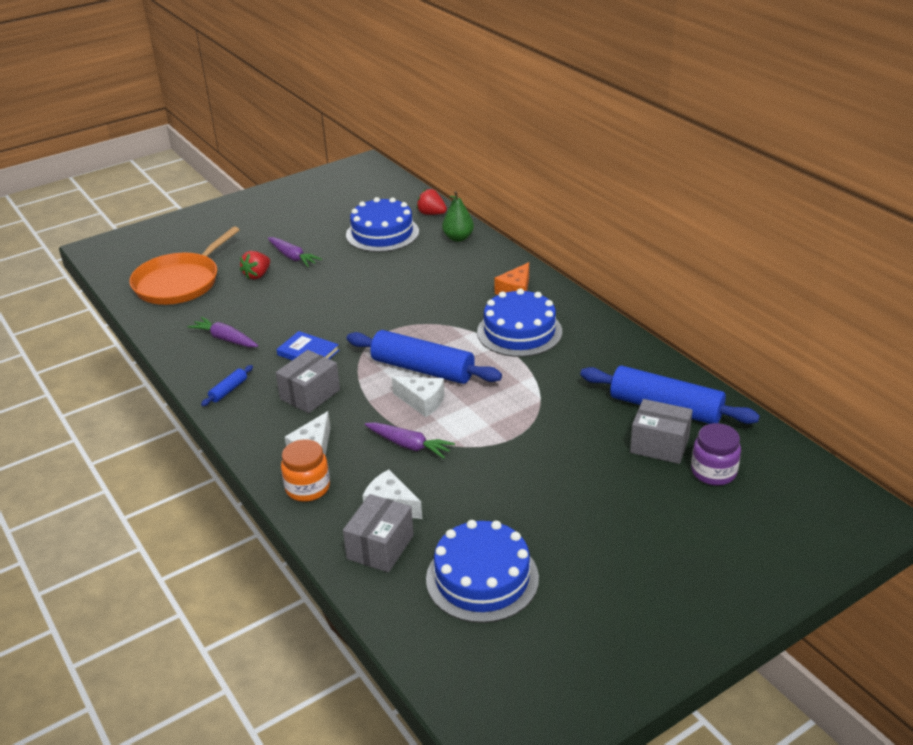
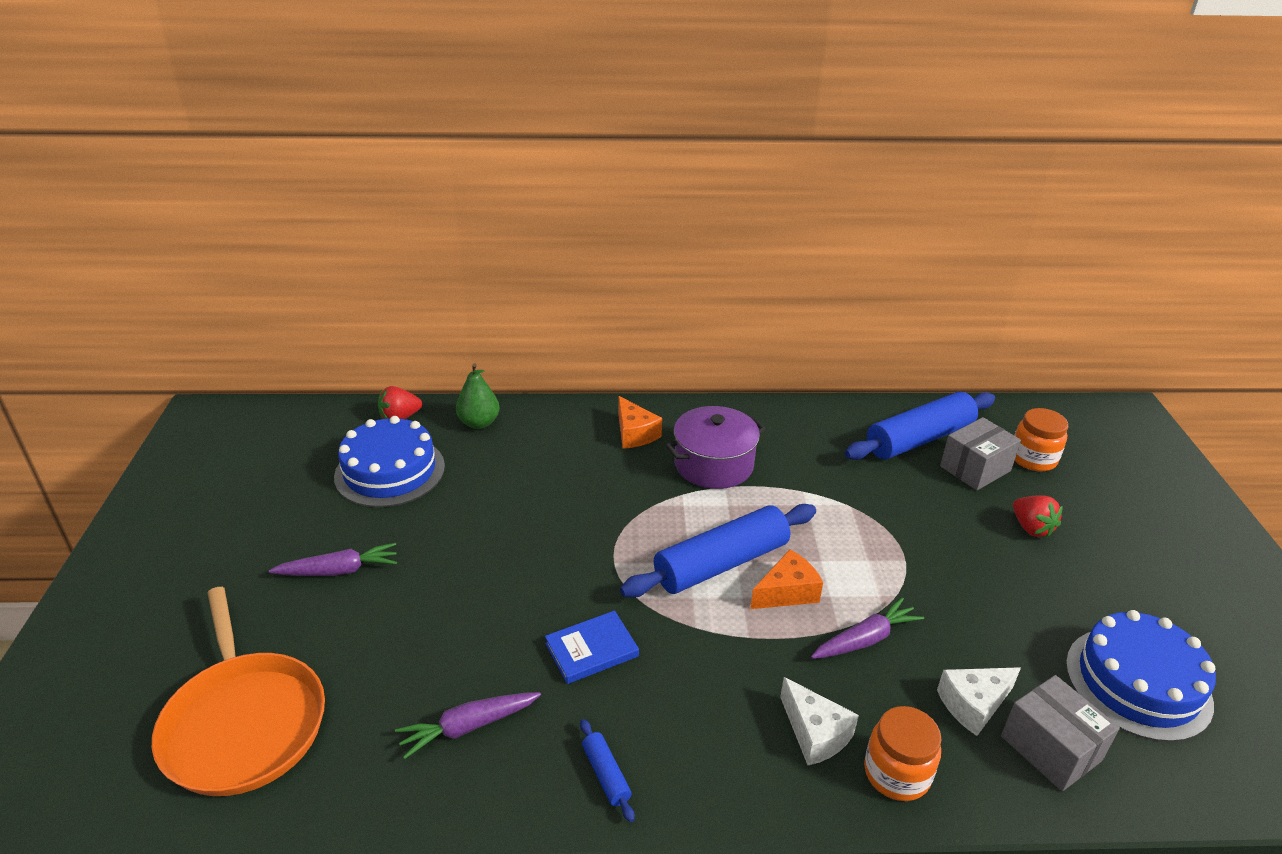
camera: 60 degrees left, 0 degrees up
red strawberry [240,251,270,280] -> red strawberry moved to [1013,495,1063,538]
grey box [276,350,340,413] -> none
white cheese [392,377,445,417] -> orange cheese [750,549,823,609]
blue cake [477,288,562,357] -> purple pot [665,406,766,489]
purple jar [691,423,741,486] -> orange jar [1014,408,1068,471]

